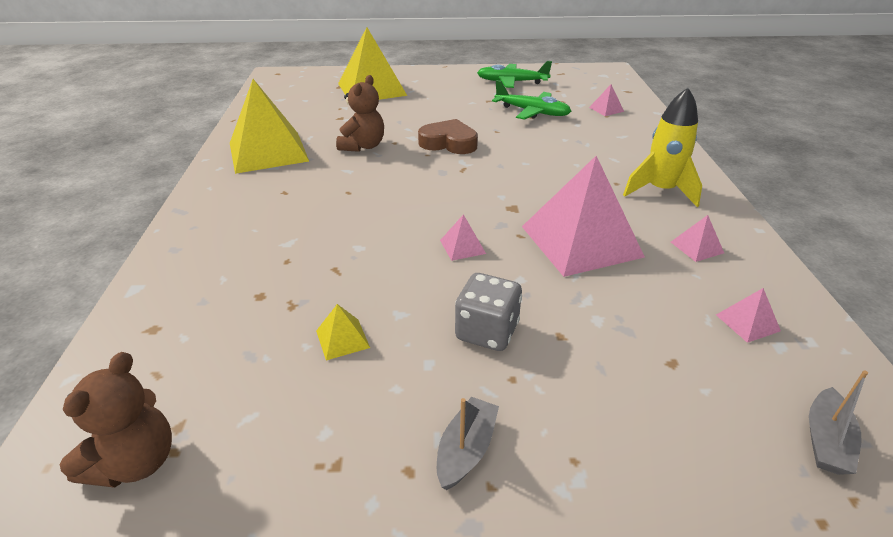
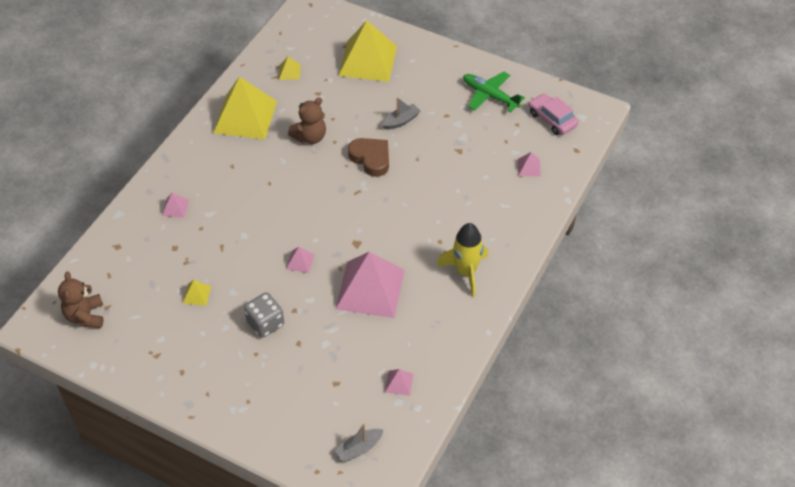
camera: 30 degrees right, 15 degrees up
brown teddy bear [60,352,172,488] -> brown teddy bear turned 120 degrees clockwise [58,272,103,328]
grey boat [437,397,499,490] -> grey boat moved to [382,97,420,130]
green plane [492,80,571,120] -> none
pink pyramid [671,215,724,262] -> pink pyramid moved to [162,193,189,218]
none -> yellow pyramid [279,56,300,80]
none -> pink car [529,93,578,135]

